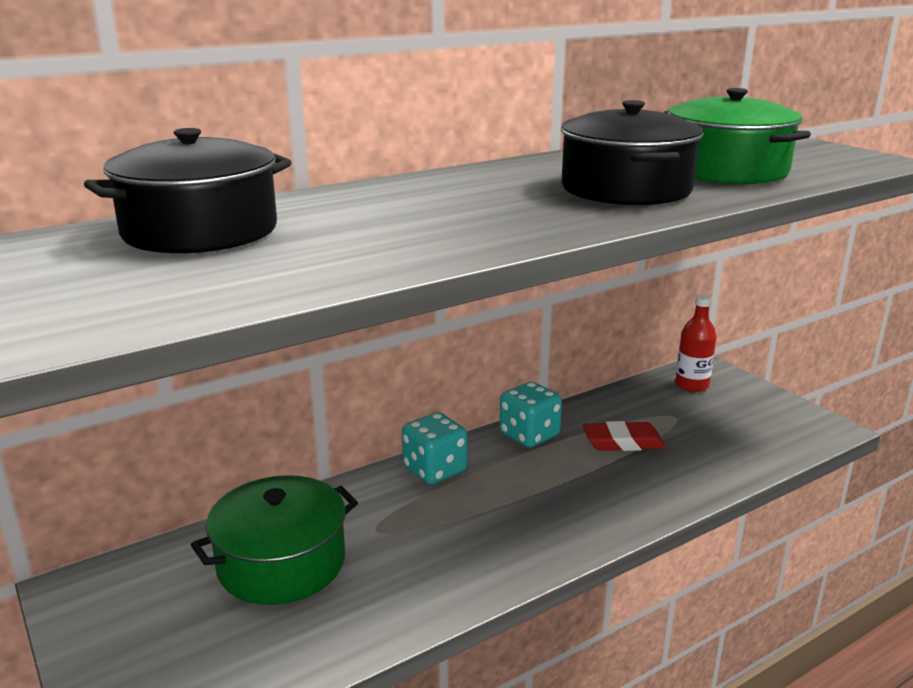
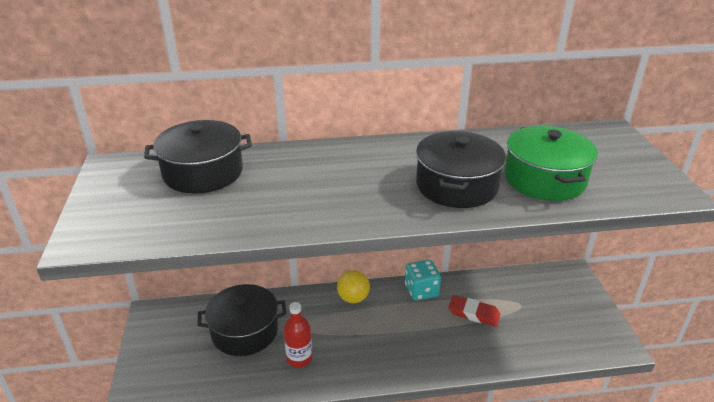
camera: 25 degrees right, 10 degrees up
green pot [191,475,358,605] -> black pot [197,284,286,356]
turquoise dice [402,412,467,484] -> yellow ball [337,270,370,303]
red bottle [675,295,716,392] -> red bottle moved to [284,302,312,368]

